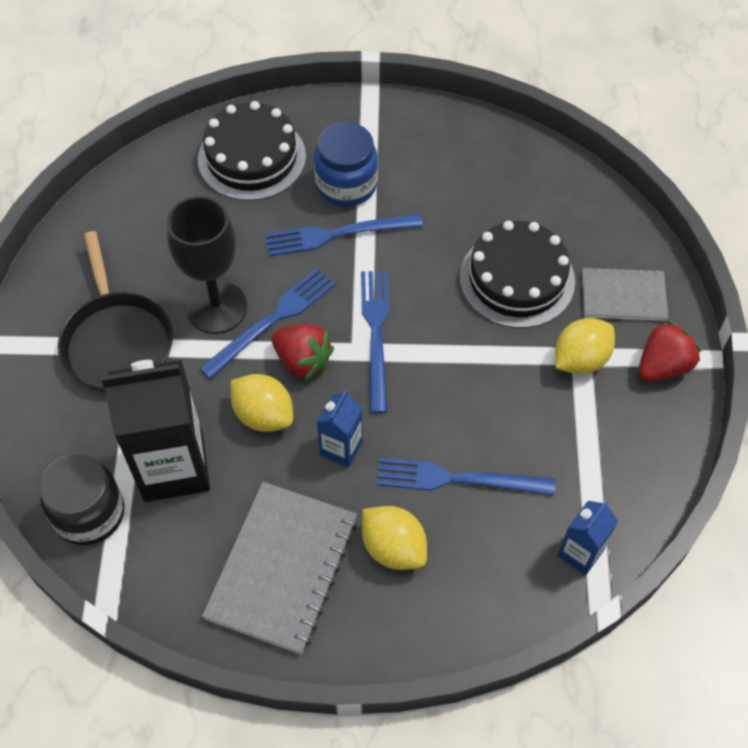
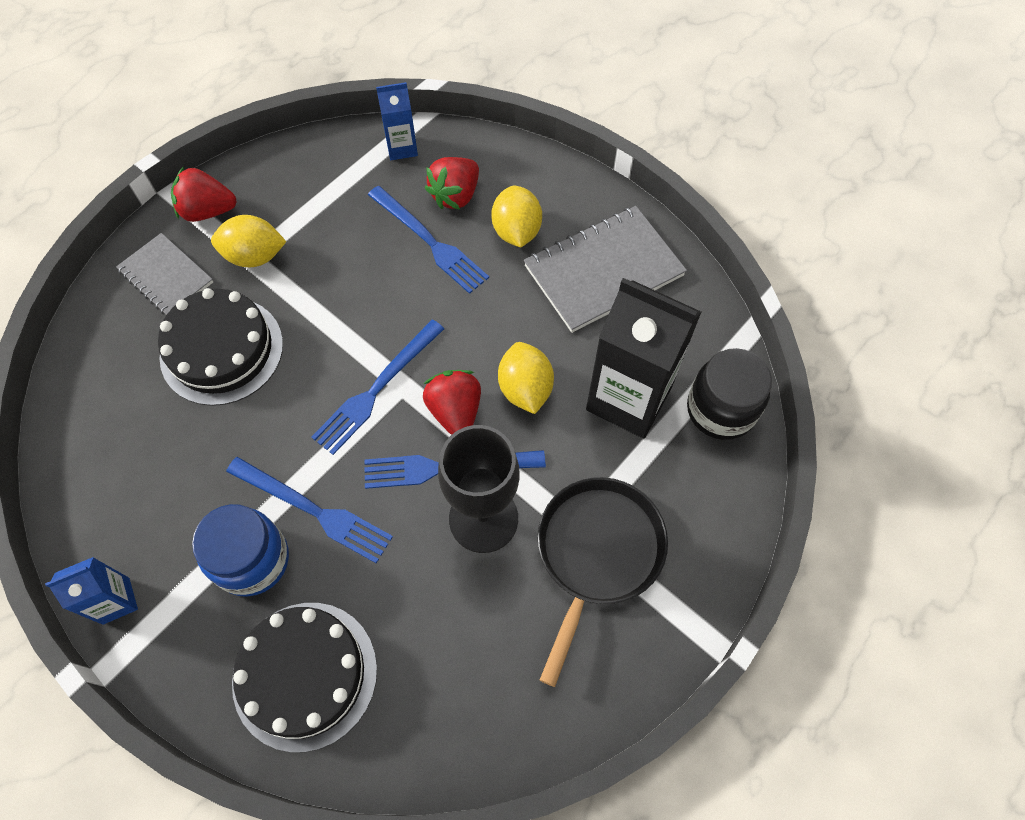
camera: 140 degrees left, 5 degrees up
blue carton [317,390,363,468] -> blue carton moved to [45,557,138,625]
none -> red strawberry [425,157,479,210]

